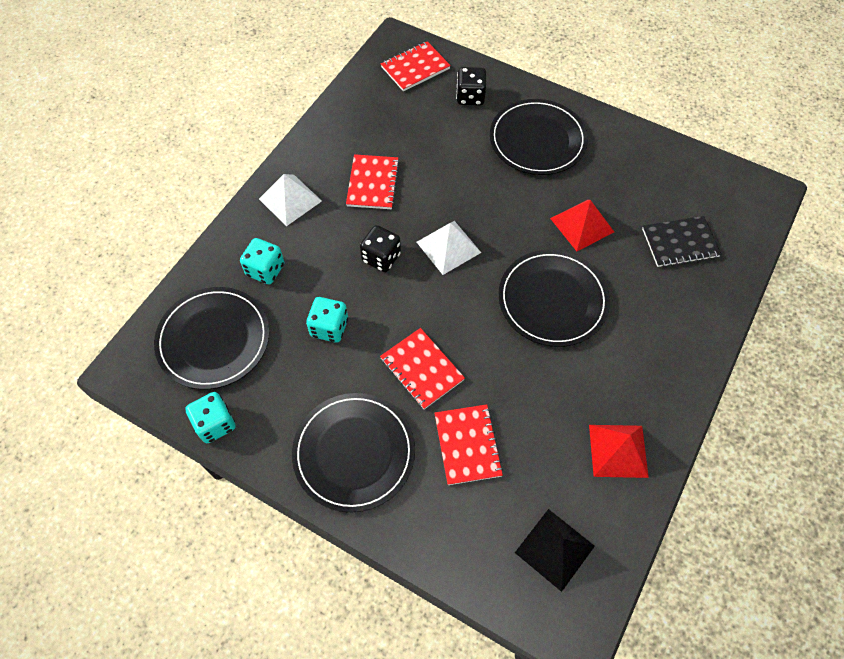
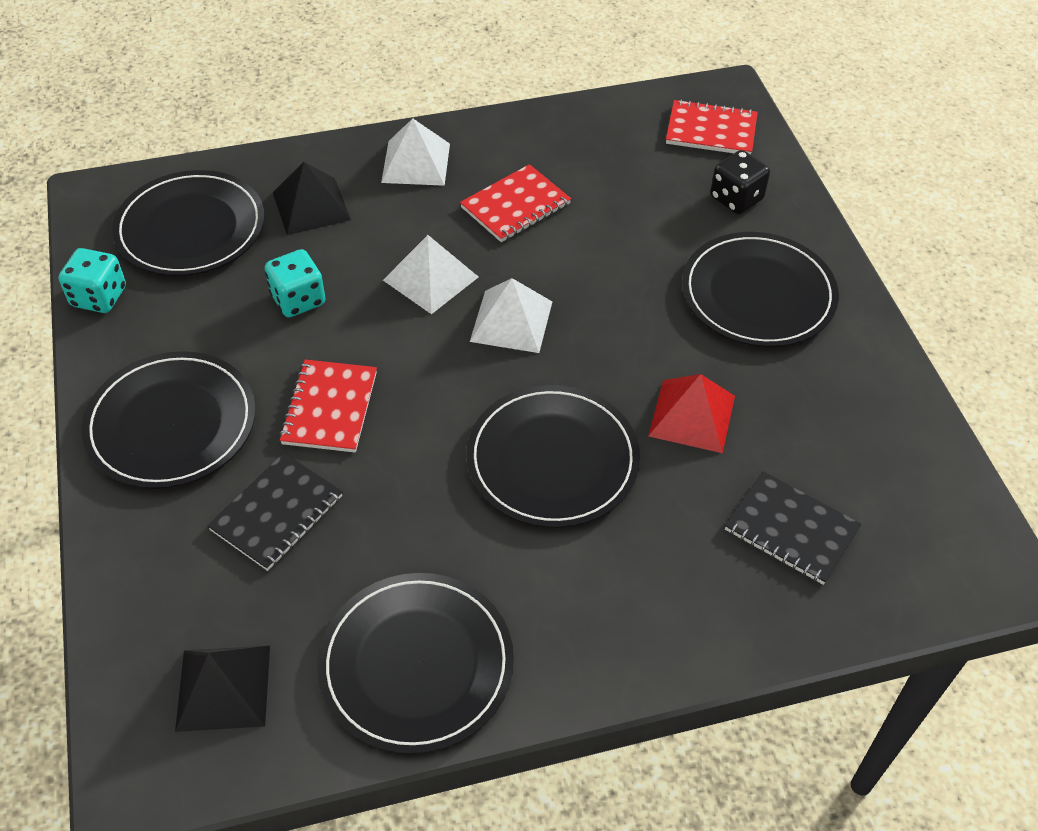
camera: 45 degrees right, 10 degrees down
turquoise dice [240,238,284,284] -> black pyramid [273,162,351,235]
black dice [360,225,401,272] -> white pyramid [383,235,478,314]
red notebook [435,404,503,485] -> black notebook [207,453,343,571]
red pyramid [589,425,649,478] -> black plate [317,573,514,754]

